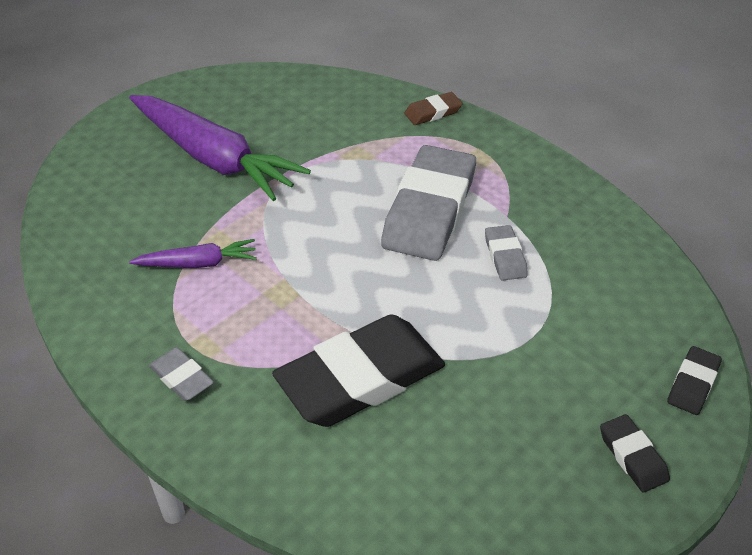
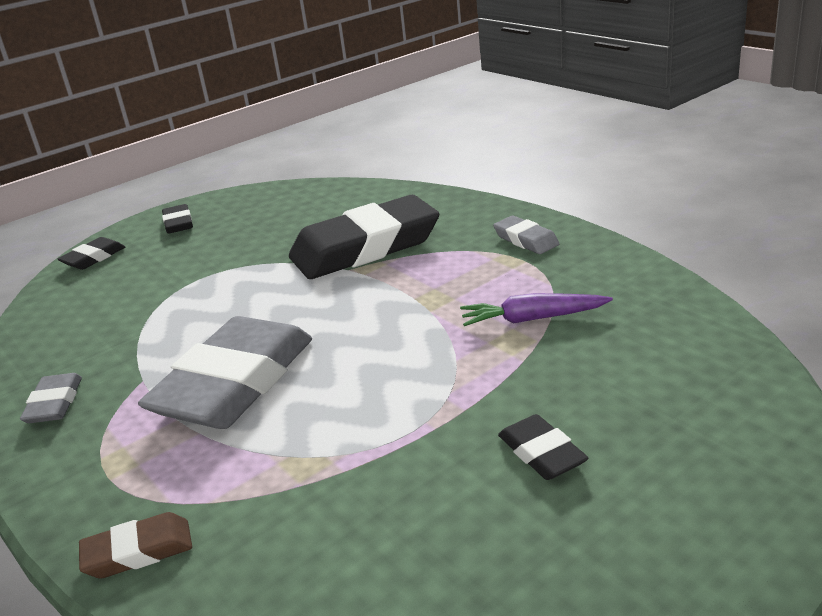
camera: 170 degrees left, 15 degrees down
purple carrot [129,95,311,201] -> black eraser [498,414,588,480]
grey eraser [485,225,528,281] -> grey eraser moved to [20,373,82,423]

